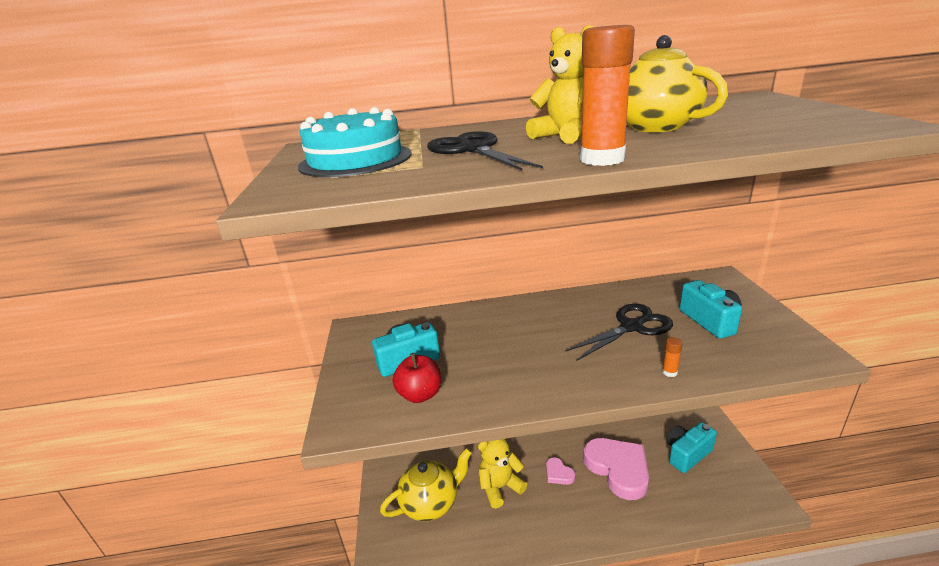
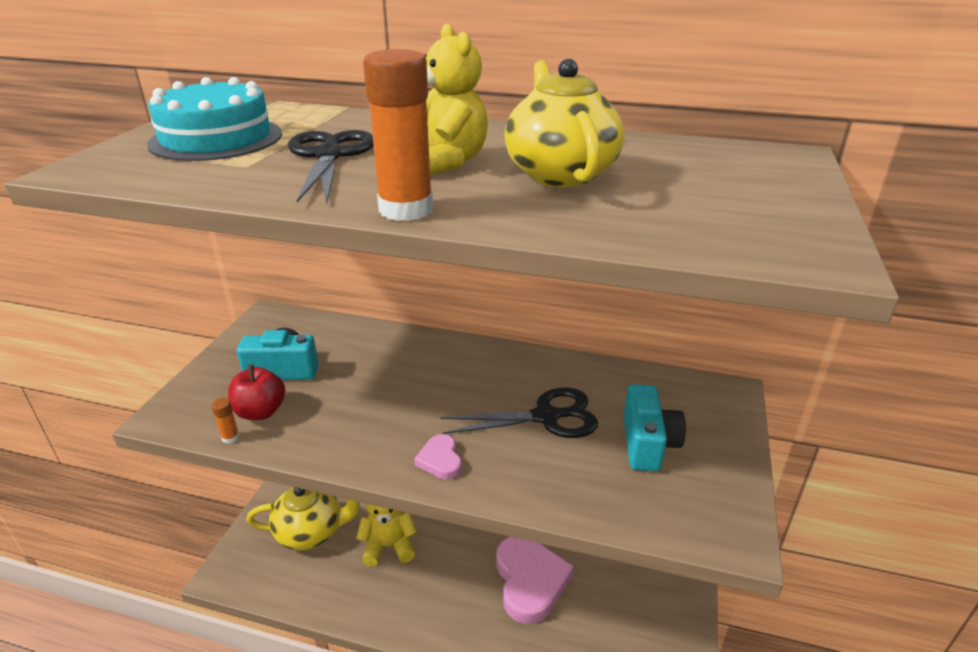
camera: 20 degrees right, 5 degrees up
pink heart [546,457,575,485] -> pink heart moved to [414,434,462,480]
orange glue stick [662,337,683,377] -> orange glue stick moved to [211,398,240,444]
turquoise camera [666,422,717,473] -> none

